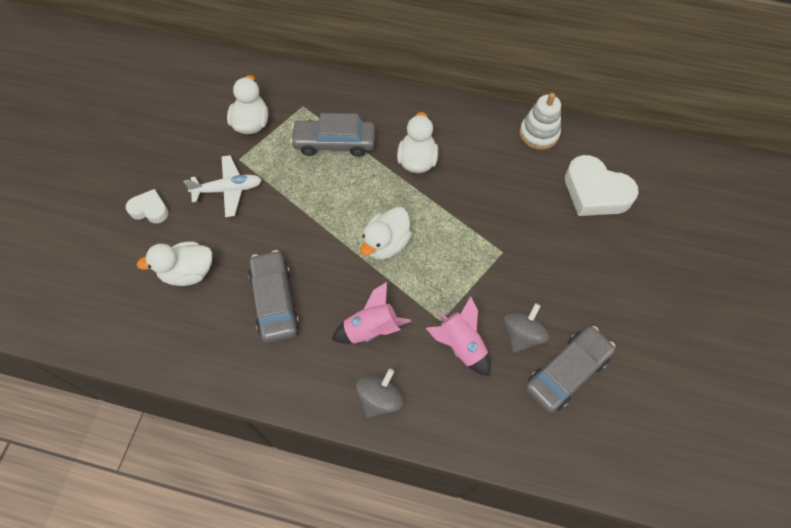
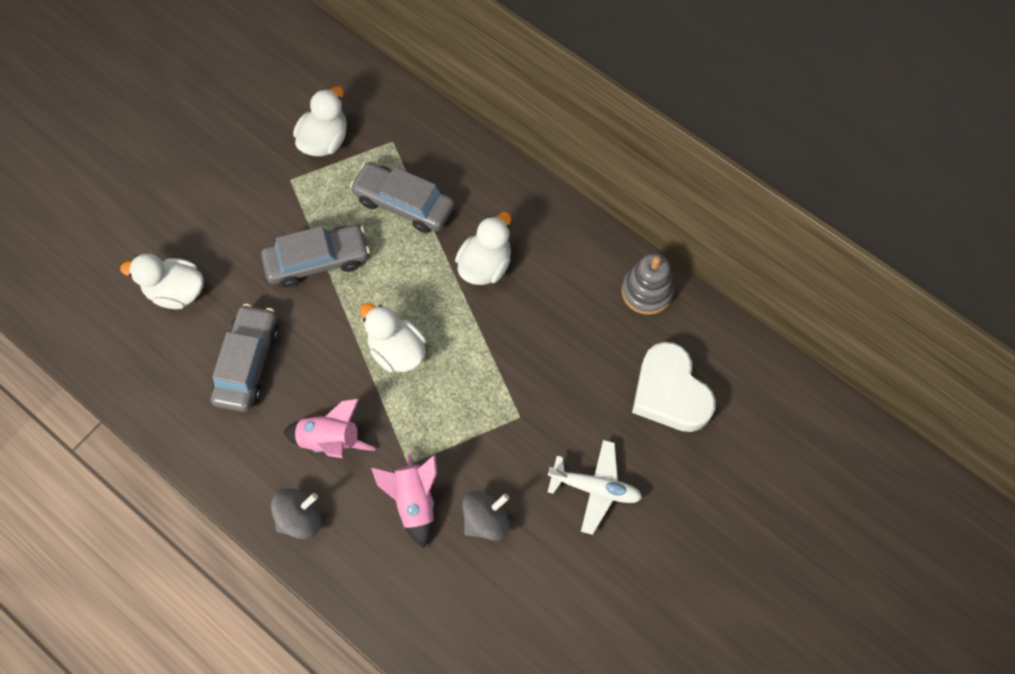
camera: 25 degrees right, 5 degrees up
white heart [126,189,169,223] -> none
white plane [183,155,262,217] -> white plane moved to [548,440,642,535]
white duck [360,207,412,260] -> white duck turned 75 degrees clockwise [360,303,426,373]
white stacking toy [519,93,561,150] -> grey stacking toy [622,253,674,315]
grey car [525,326,615,413] -> grey car moved to [261,225,370,287]

